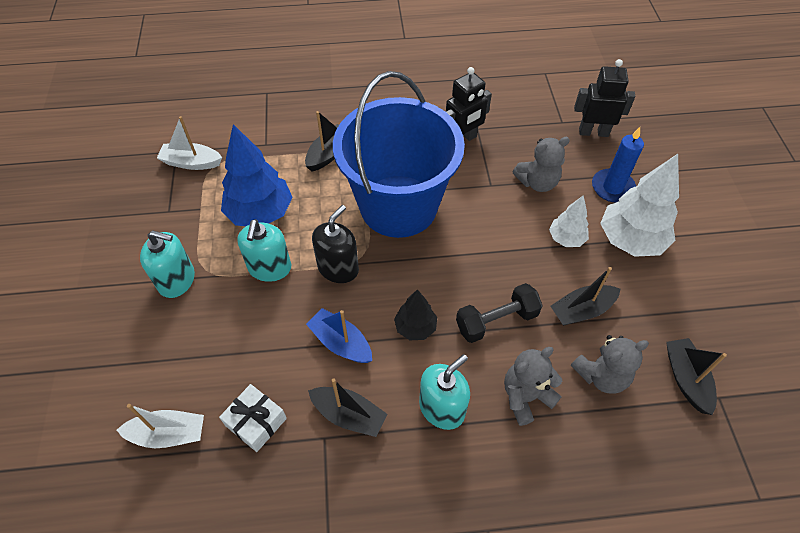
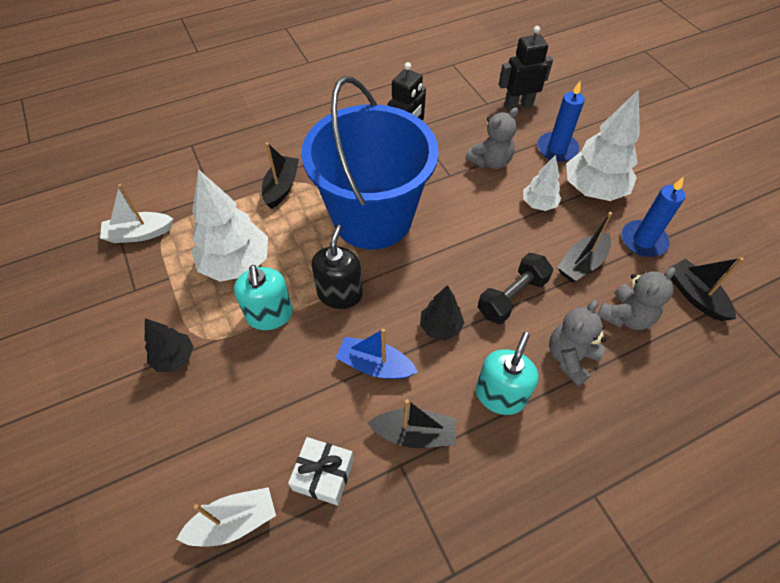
camera: 20 degrees left, 0 degrees up
turquoise soap dispenser [140,231,195,298] -> black tree [145,318,193,372]
blue tree [221,124,293,226] -> white tree [191,169,268,282]
none -> blue candle [622,177,685,257]

